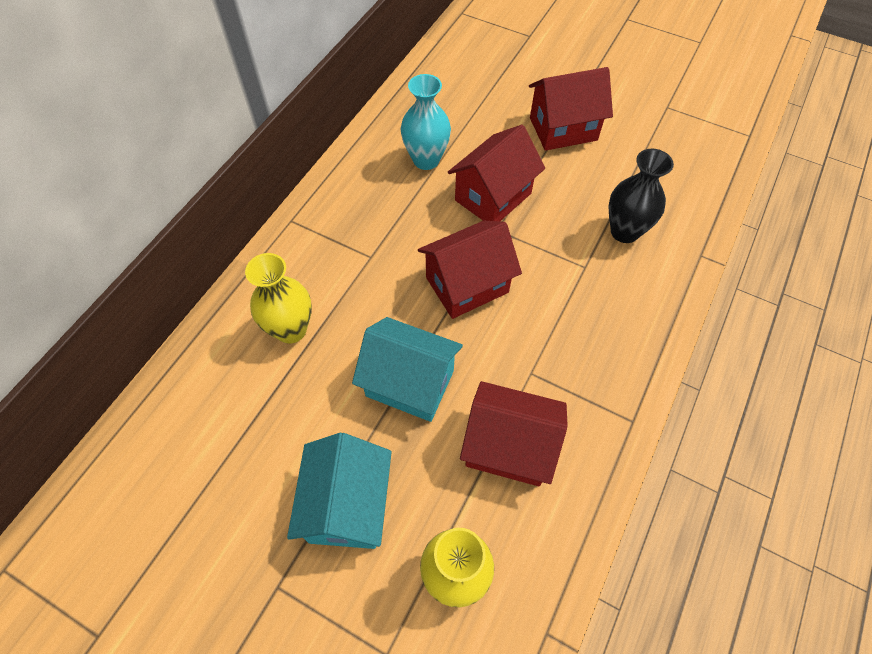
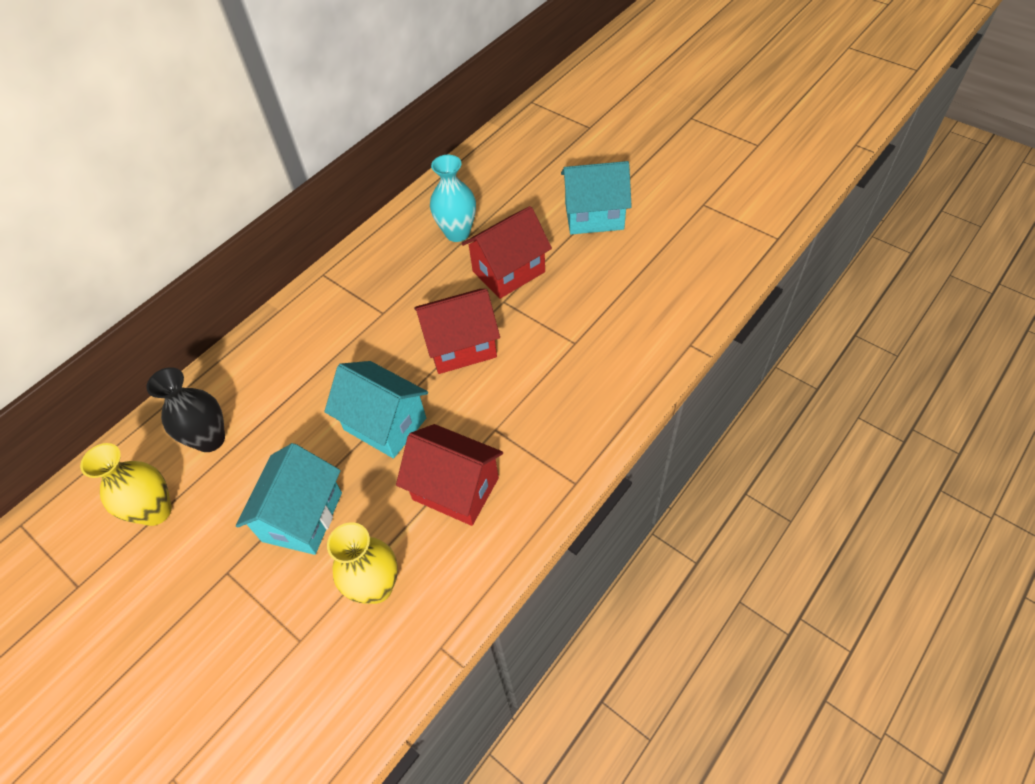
camera: 15 degrees right, 5 degrees down
yellow vase [245,253,312,344] -> yellow vase moved to [80,443,172,526]
red house [529,67,613,151] -> turquoise house [561,161,632,234]
black vase [608,149,674,243] -> black vase moved to [146,367,225,452]

